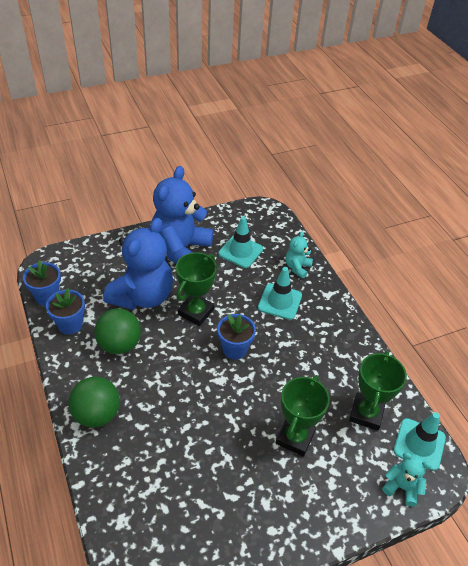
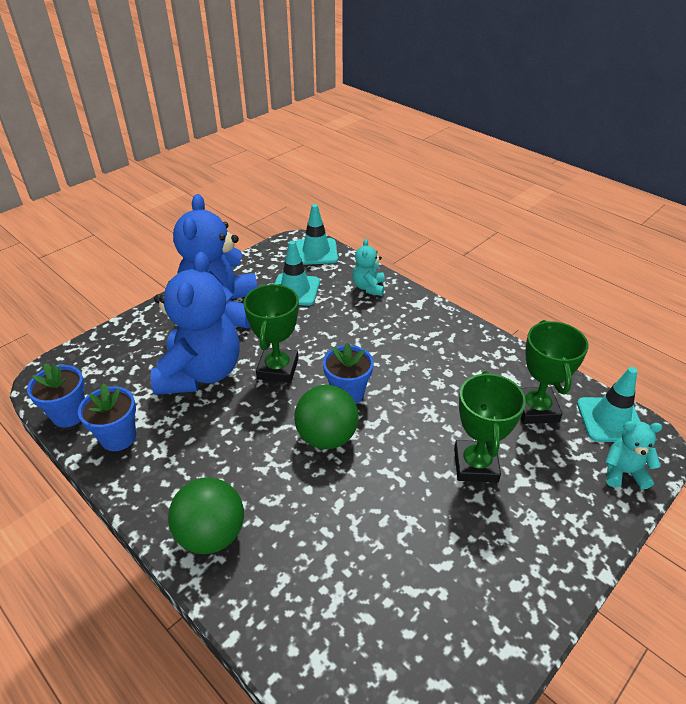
camera: 20 degrees left, 5 degrees down
green ball [94,308,141,354] -> green ball moved to [294,385,359,449]
turquoise traffic cone [258,267,302,320] -> turquoise traffic cone moved to [296,204,338,265]

